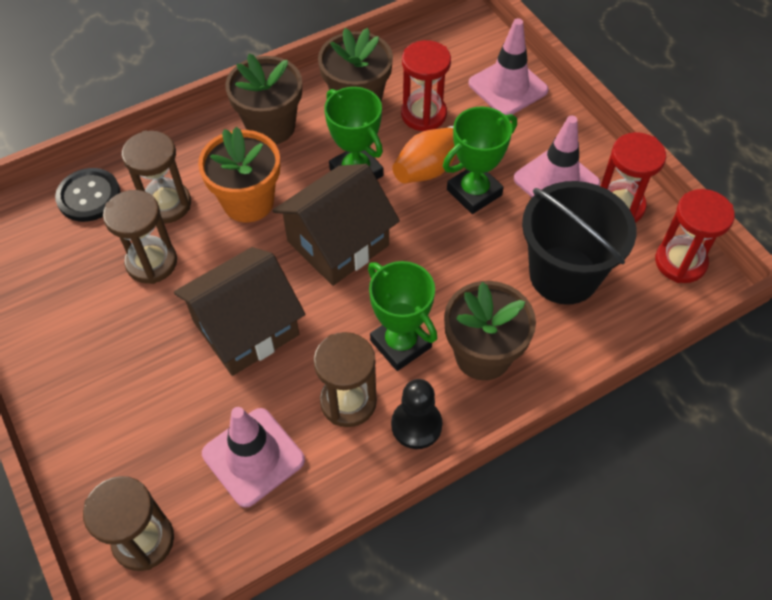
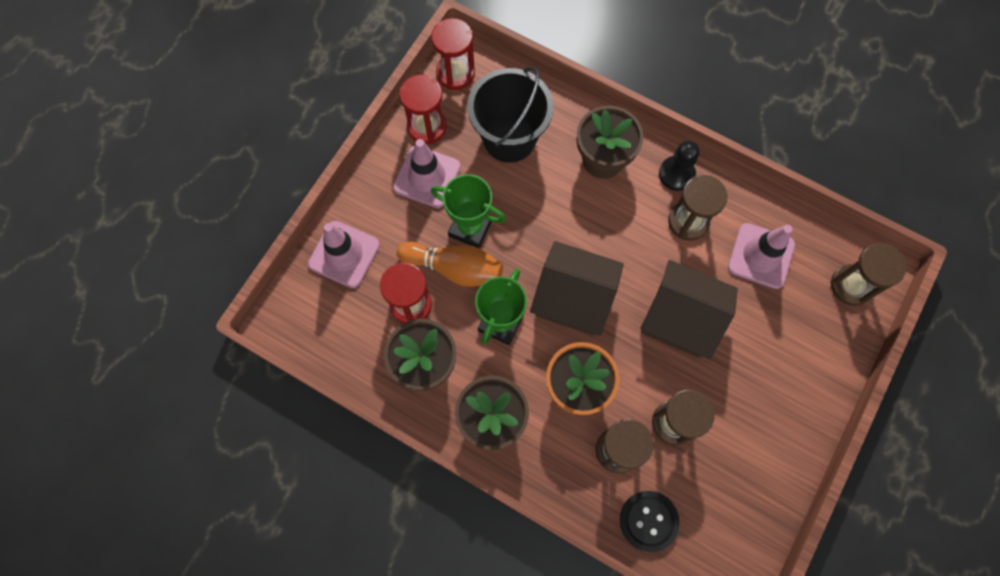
camera: 120 degrees left, 15 degrees up
green trophy [368,261,437,371] -> none

